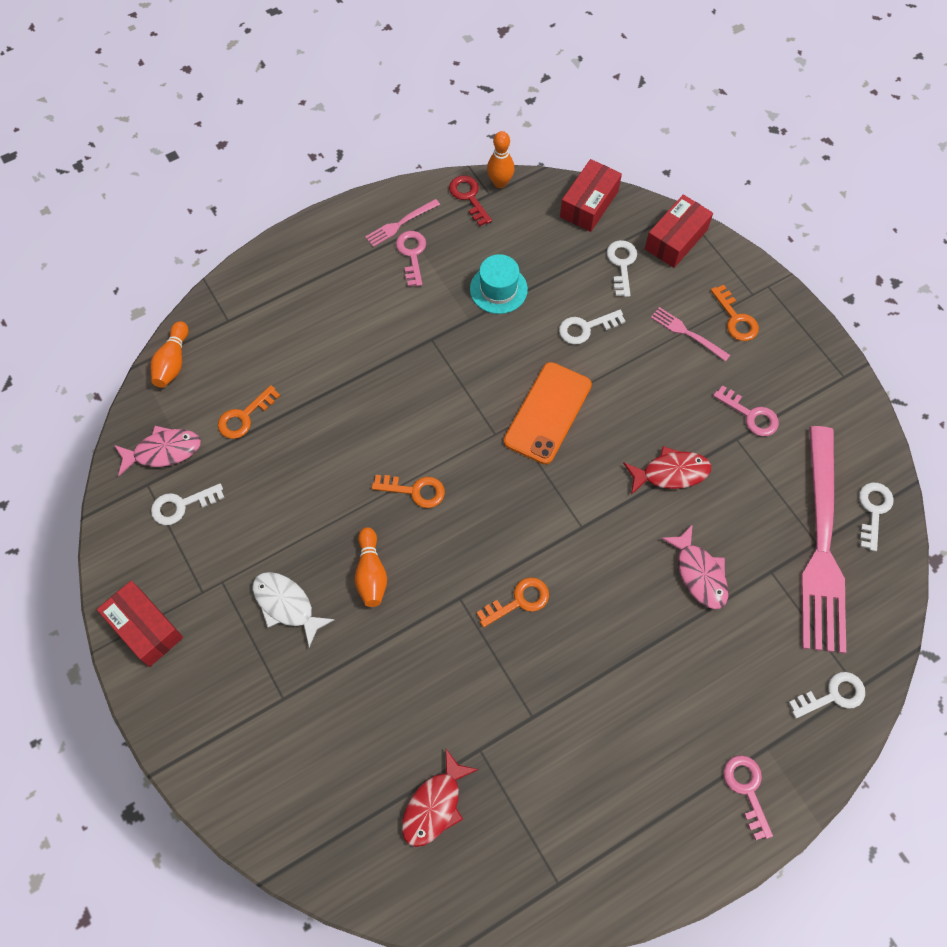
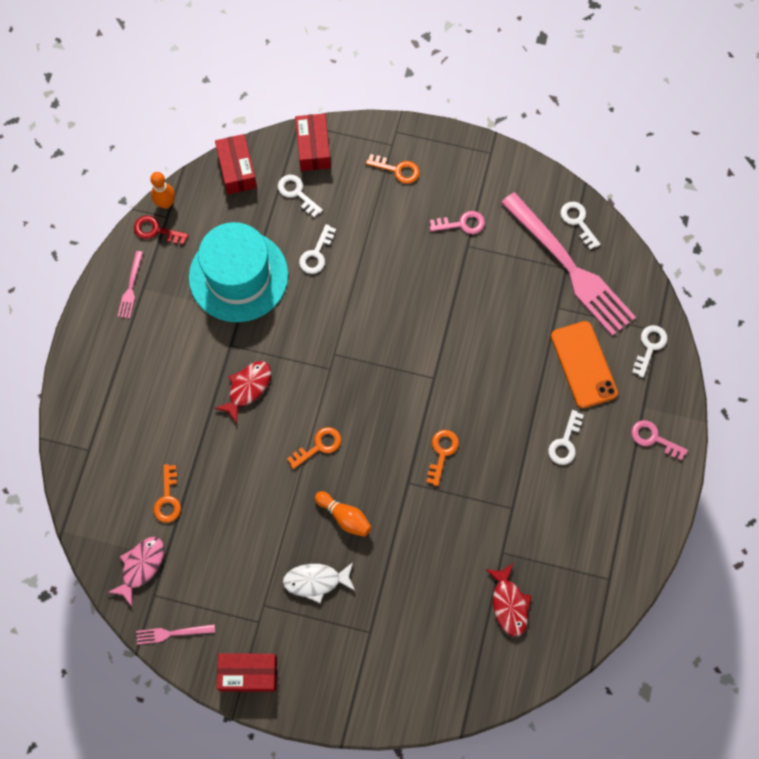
camera: 45 degrees left, 5 degrees up
orange bowling pin [150,321,189,388] -> none
white key [151,484,224,525] -> white key moved to [548,410,584,465]
pink key [396,231,426,287] -> none
turquoise hat [470,254,528,314] -> turquoise hat [189,222,288,322], size x2.05
orange phone [504,362,592,465] -> orange phone moved to [551,321,618,409]
red fish [623,446,711,495] -> red fish moved to [214,361,271,424]
pink fork [651,307,730,362] -> pink fork moved to [136,624,215,645]
pink fish [661,524,728,609] -> none

